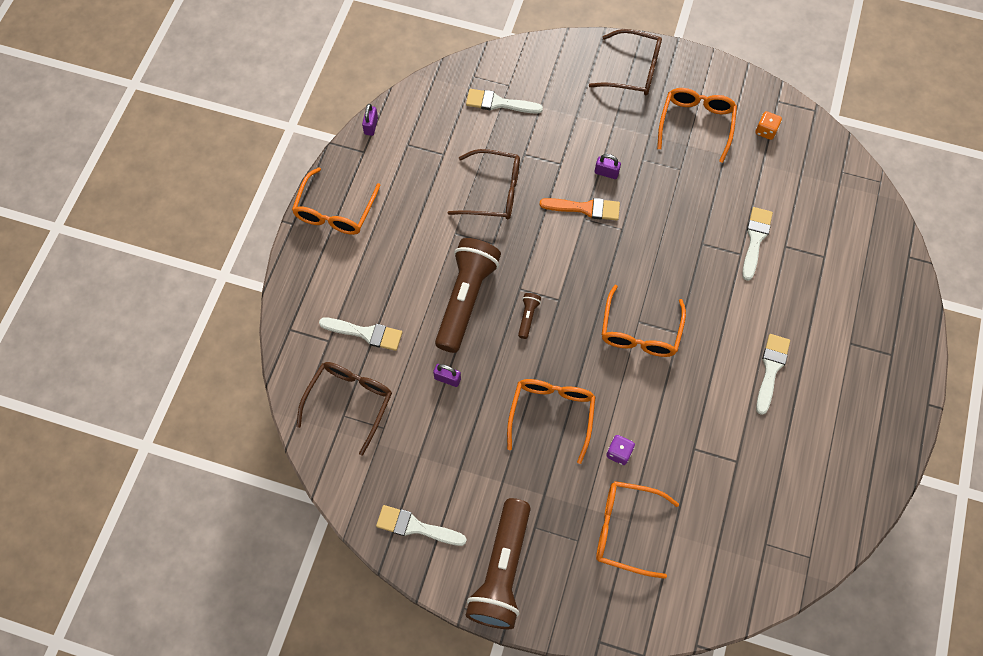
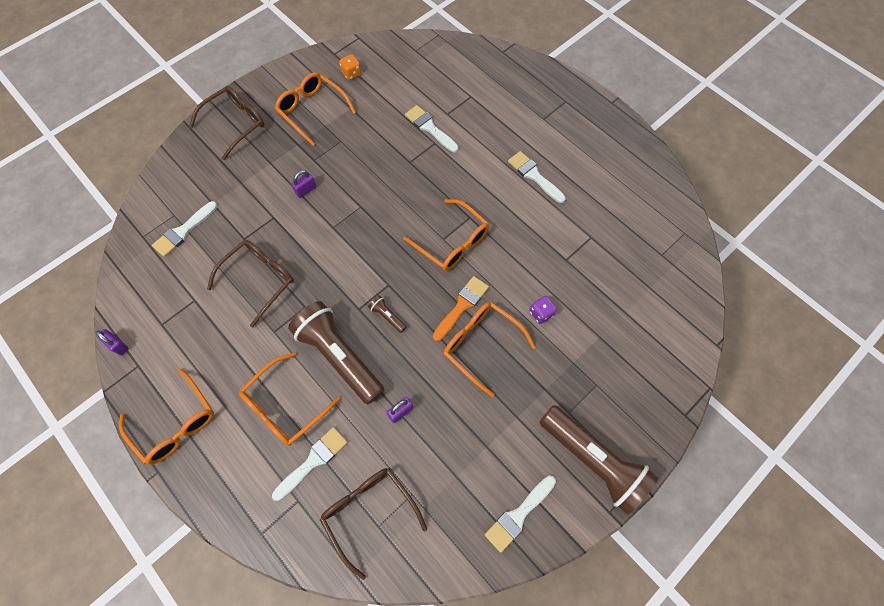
camera: 60 degrees left, 0 degrees up
orange brush [539,198,620,221] -> orange brush moved to [433,276,489,341]
orange glasses [596,481,679,579] -> orange glasses moved to [239,352,341,446]

